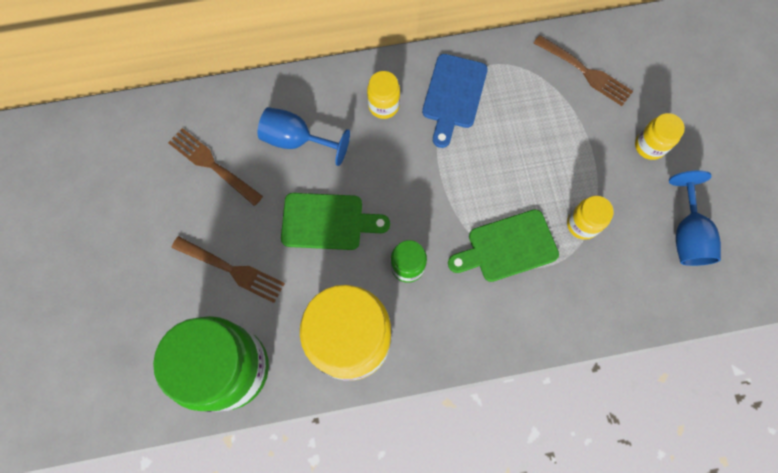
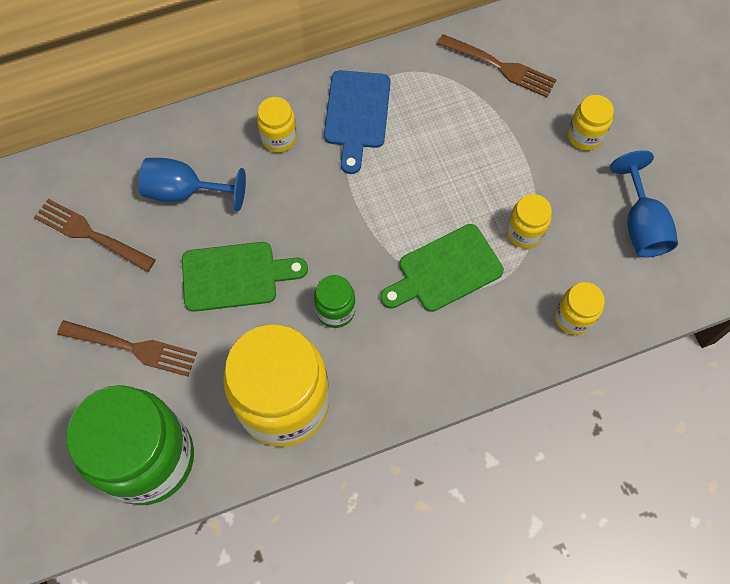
camera: 10 degrees left, 5 degrees down
none -> yellow jar [555,282,605,335]

